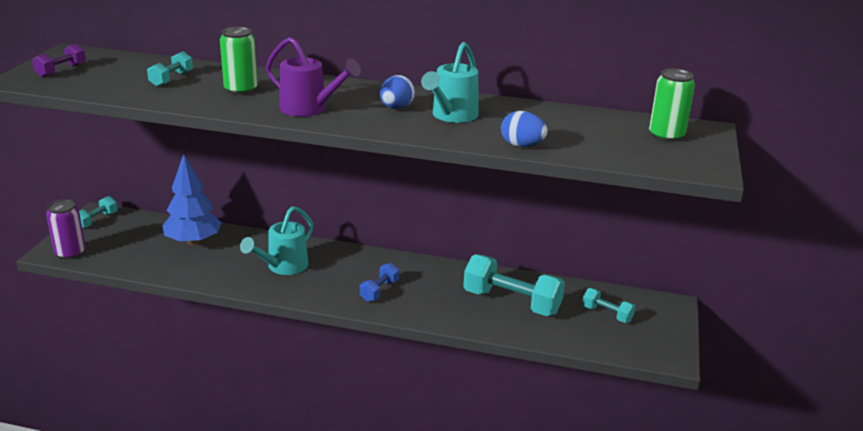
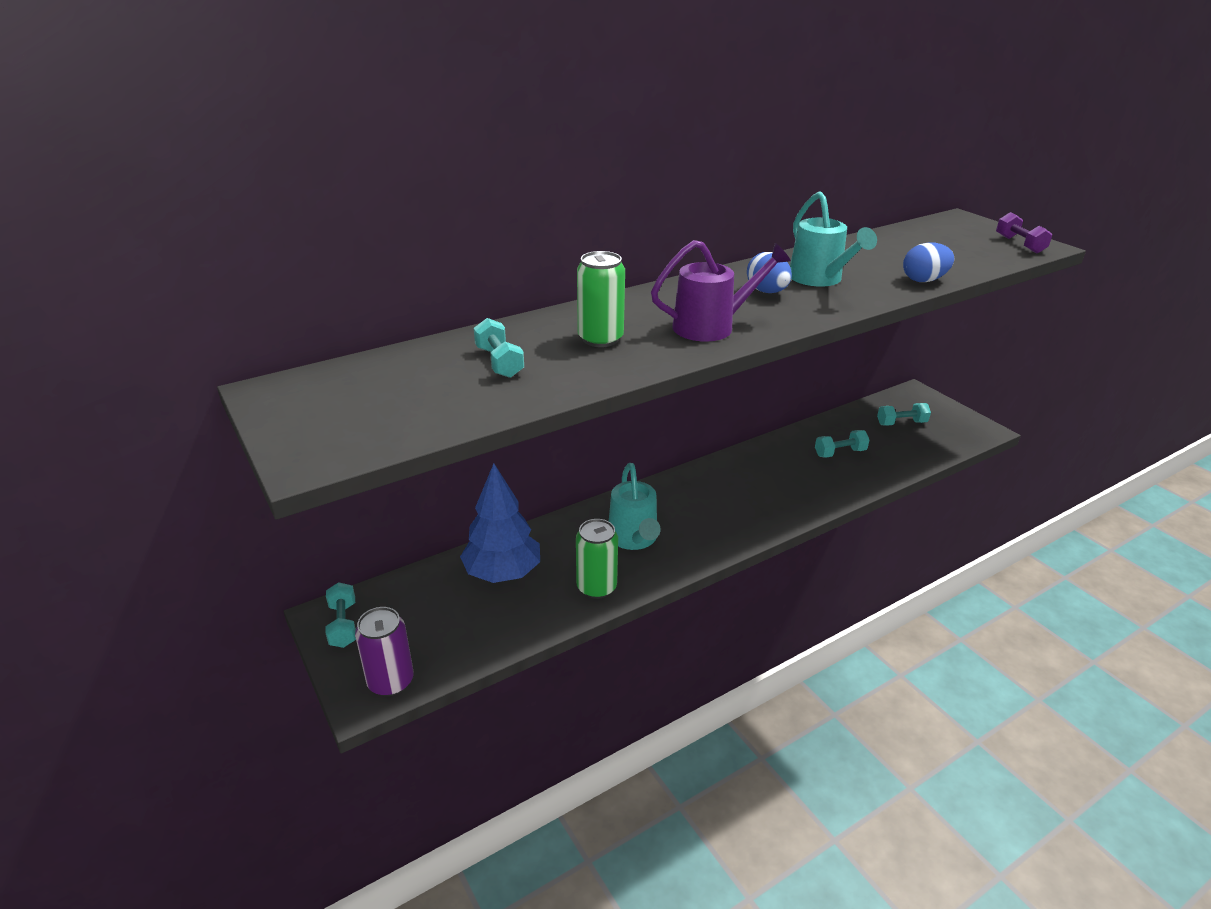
camera: 45 degrees left, 5 degrees up
purple dumbbell [32,43,86,77] -> purple dumbbell moved to [996,212,1052,254]
blue dumbbell [360,263,399,302] -> none
turquoise dumbbell [463,254,565,316] -> turquoise dumbbell [815,430,870,458], size x0.51
green can [649,69,695,142] -> green can moved to [576,519,618,599]

